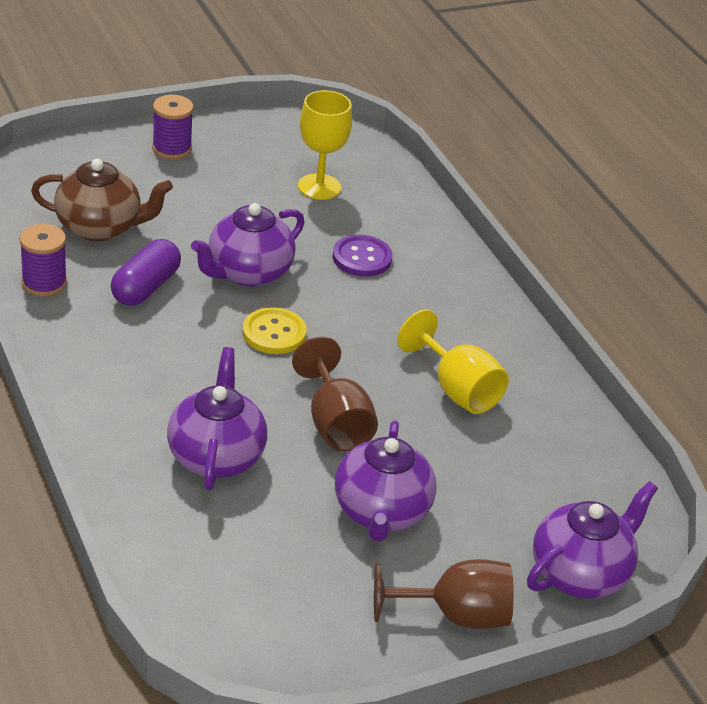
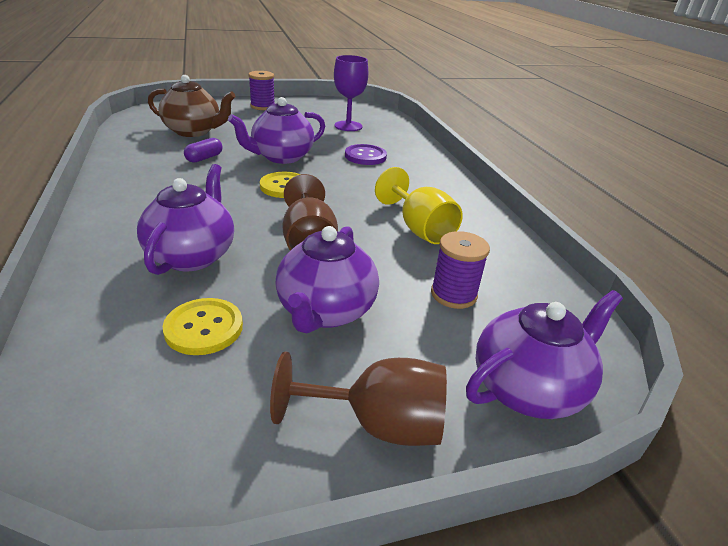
camera: 10 degrees right, 5 degrees down
purple spool [20,224,67,297] -> purple spool moved to [431,231,490,309]
purple capsule [111,239,181,306] -> purple capsule [184,138,222,163], size x0.63
yellow goblet [298,90,352,200] -> purple goblet [334,55,368,131]
none -> yellow button [163,298,243,355]

